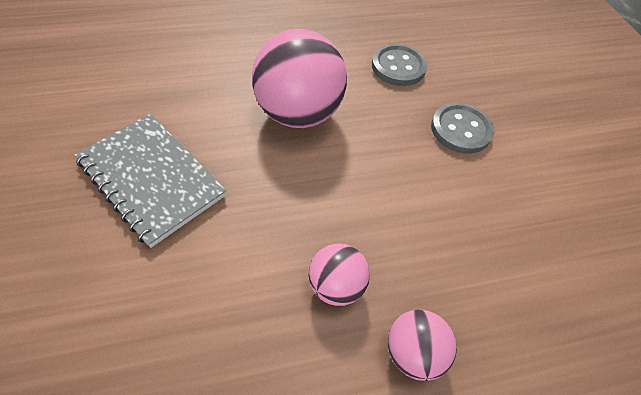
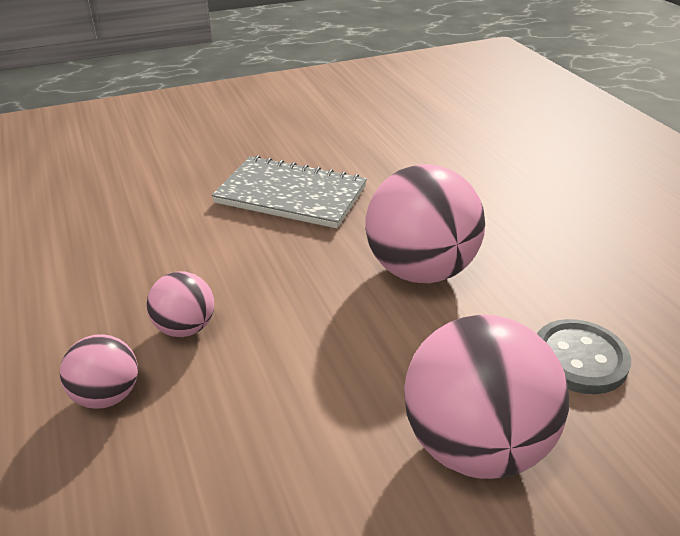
camera: 85 degrees right, 20 degrees down
grey notebook [74,114,226,248] -> grey notebook turned 75 degrees clockwise [212,155,367,229]
grey button [431,103,494,154] -> pink ball [404,315,569,479]

